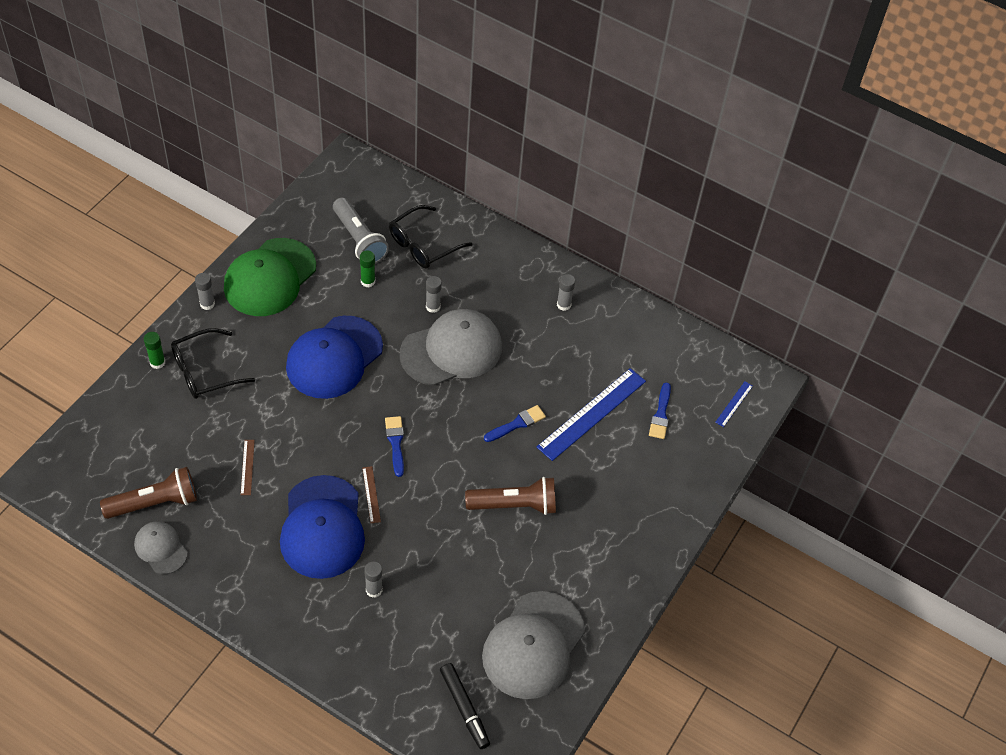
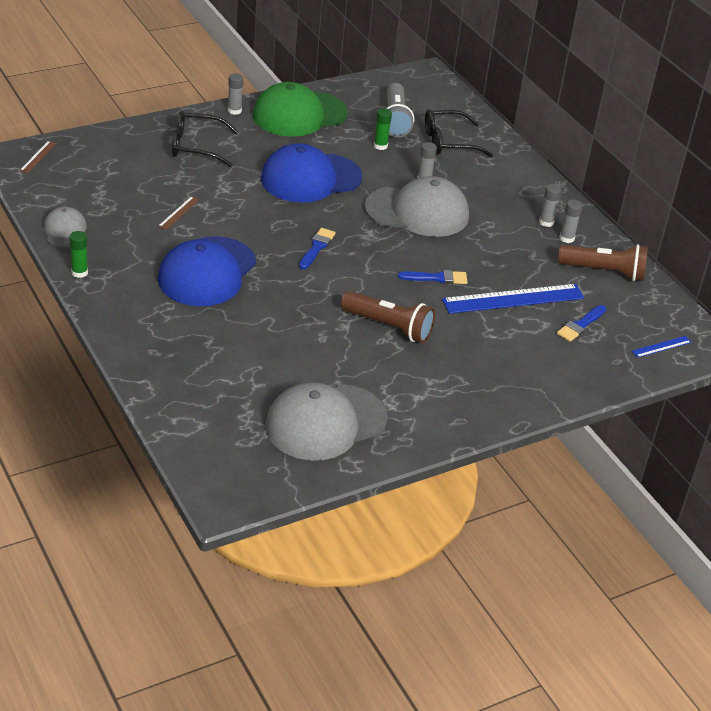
camera: 30 degrees right, 15 degrees down
brown flashlight [100,467,197,519] -> brown flashlight moved to [558,244,648,281]
green glue stick [144,332,165,369] -> green glue stick moved to [69,231,88,278]
brown ruler [362,466,381,523] -> brown ruler moved to [19,141,57,173]
grey glue stick [364,562,382,598] -> grey glue stick moved to [559,199,582,243]
black marker [440,663,490,749] -> none

